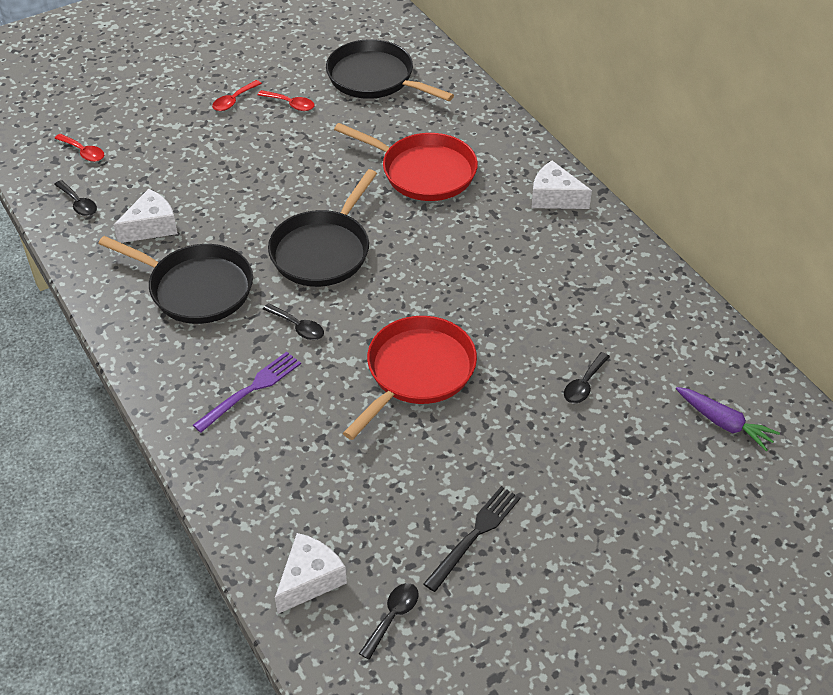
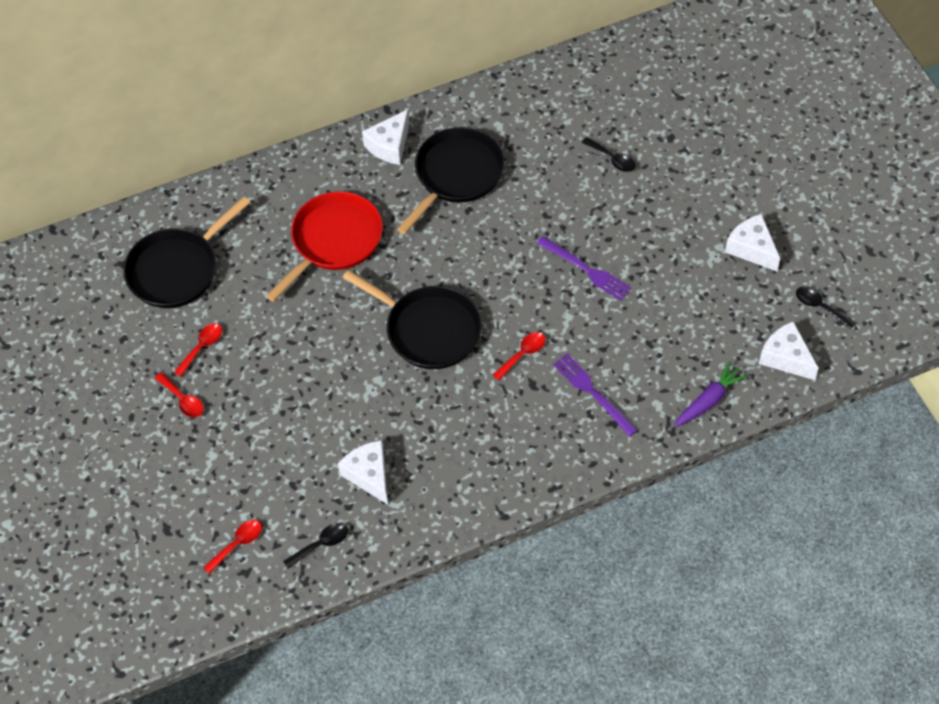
camera: 80 degrees left, 10 degrees up
black pan [98,236,253,324] -> black pan moved to [397,127,505,234]
black spoon [263,303,324,340] -> red spoon [493,332,546,380]
red pan [343,316,477,440] -> purple fork [537,236,632,301]
black fork [423,486,520,592] -> white cheese [725,214,780,271]
purple carrot [676,387,780,451] -> purple carrot moved to [675,361,748,427]

